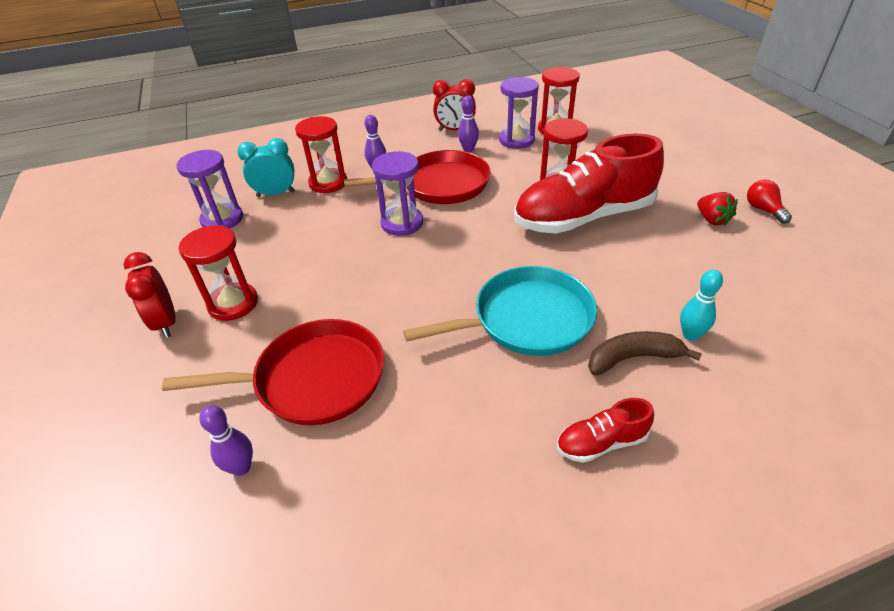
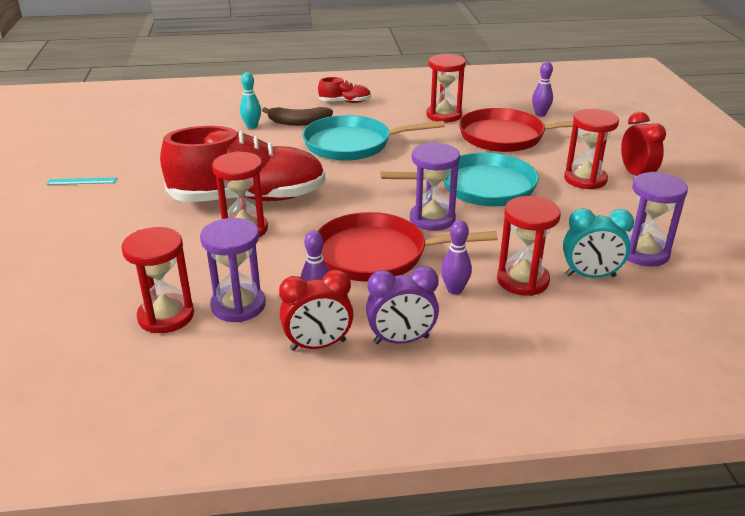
camera: 170 degrees left, 10 degrees down
red clock [433,79,476,131] -> red clock turned 150 degrees clockwise [279,269,354,351]
red strawberry [697,192,738,226] -> none
red light bulb [747,180,792,224] -> turquoise ruler [47,177,117,185]
none -> purple clock [366,266,439,344]
none -> turquoise pan [380,153,539,206]
none -> red hourglass [426,54,466,122]

